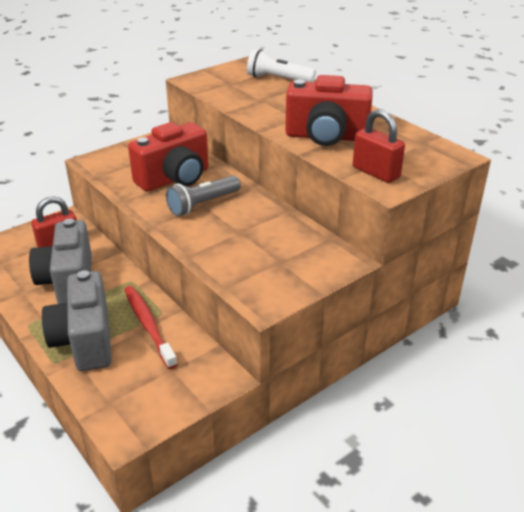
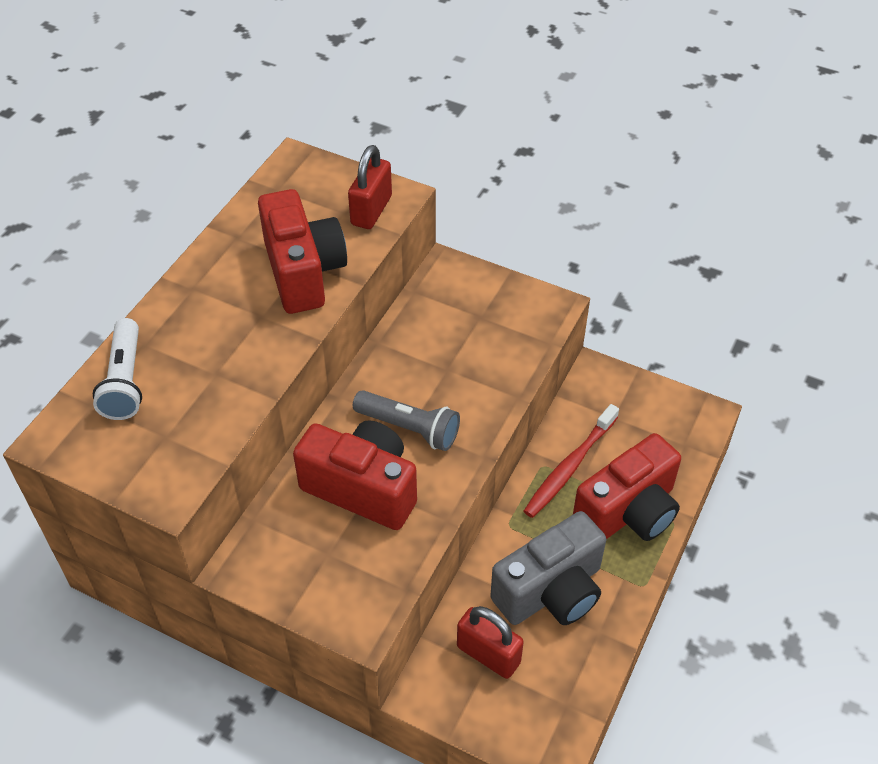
camera: 115 degrees left, 15 degrees up
grey camera [42,270,112,371] -> red camera [573,433,681,541]

